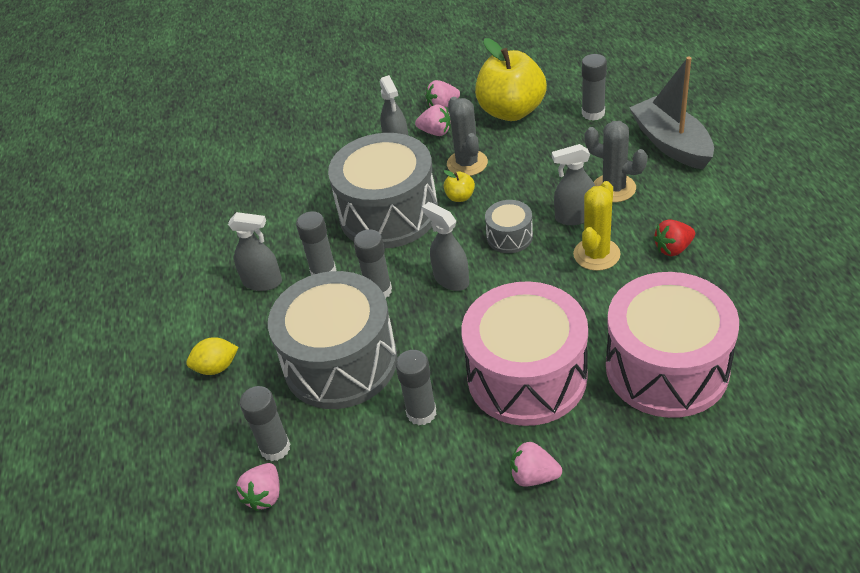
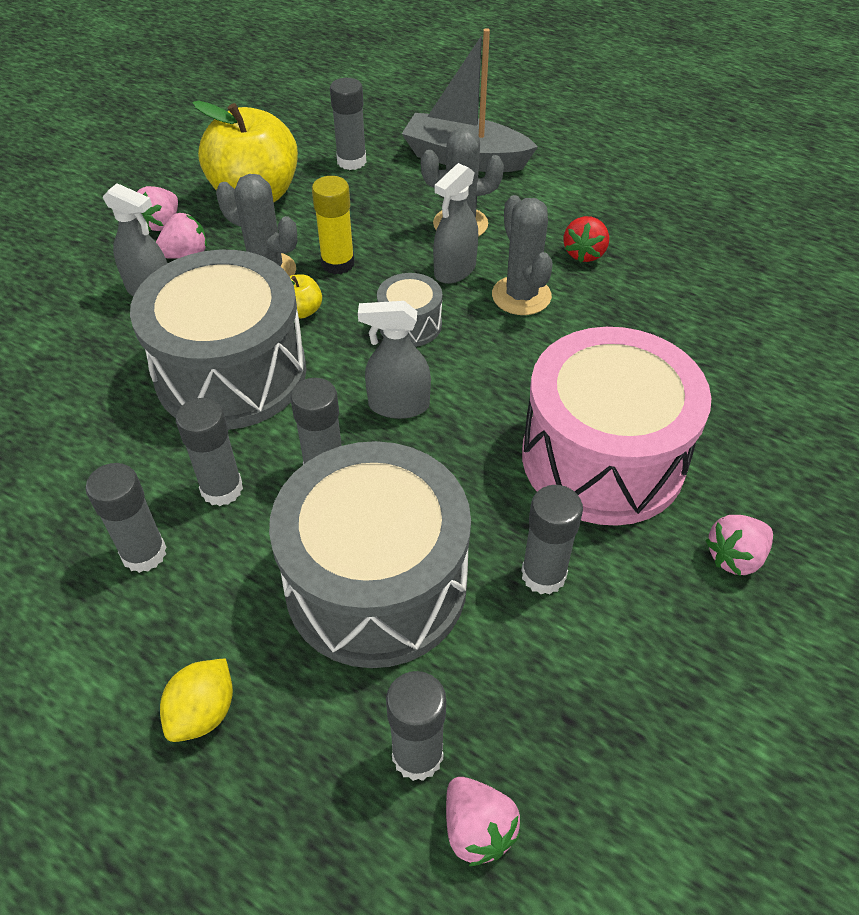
camera: 50 degrees left, 5 degrees up
grey spray bottle [228,212,282,291] -> grey glue stick [86,463,166,573]
yellow cactus [573,181,620,271] -> grey cactus [492,195,553,315]
pink drum [606,272,739,418] -> none
none -> yellow glue stick [312,176,354,275]

